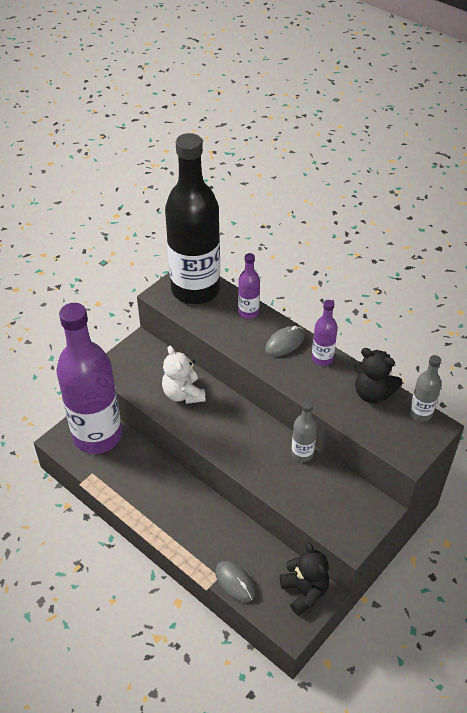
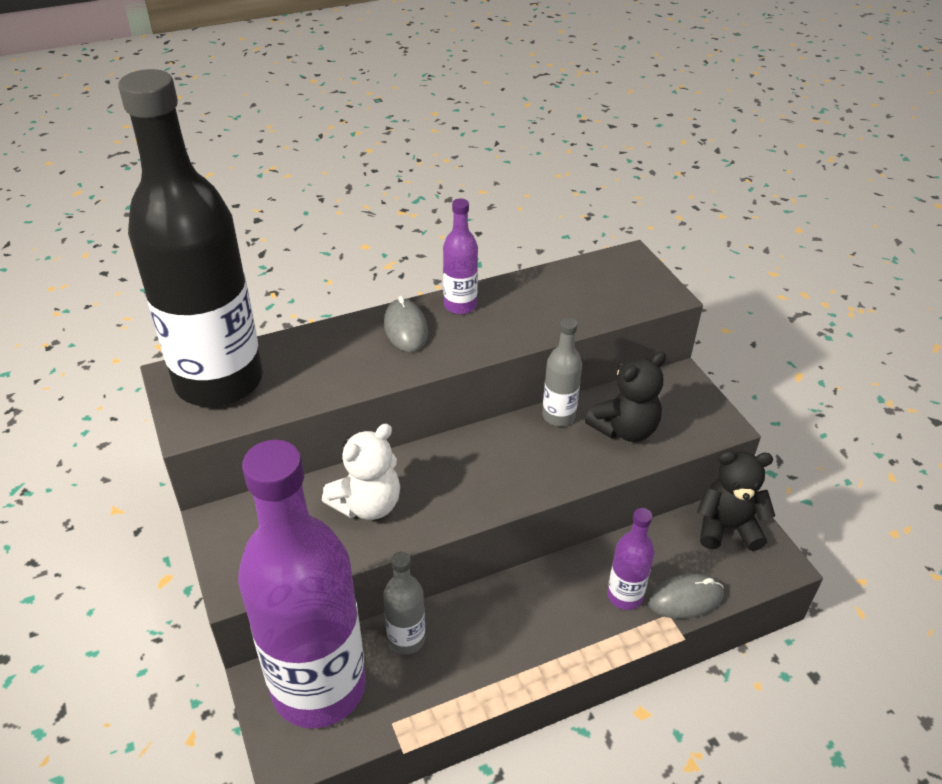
camera: 65 degrees left, 5 degrees down
white teddy bear [162,345,206,404] -> white teddy bear turned 45 degrees counterclockwise [322,424,400,520]
purple bottle [238,253,260,319] -> purple bottle moved to [607,508,654,610]
black teddy bear [355,348,403,403] -> black teddy bear moved to [585,352,666,442]
grey bottle [409,355,441,422] -> grey bottle moved to [383,552,425,655]

